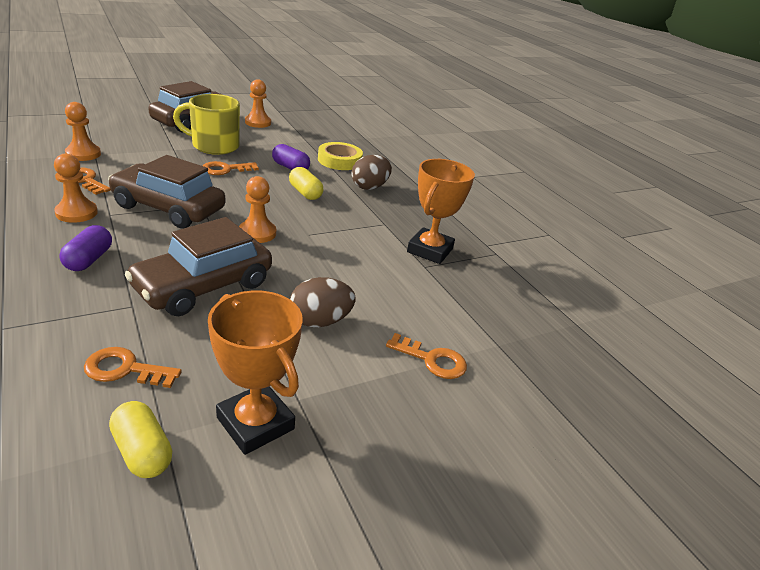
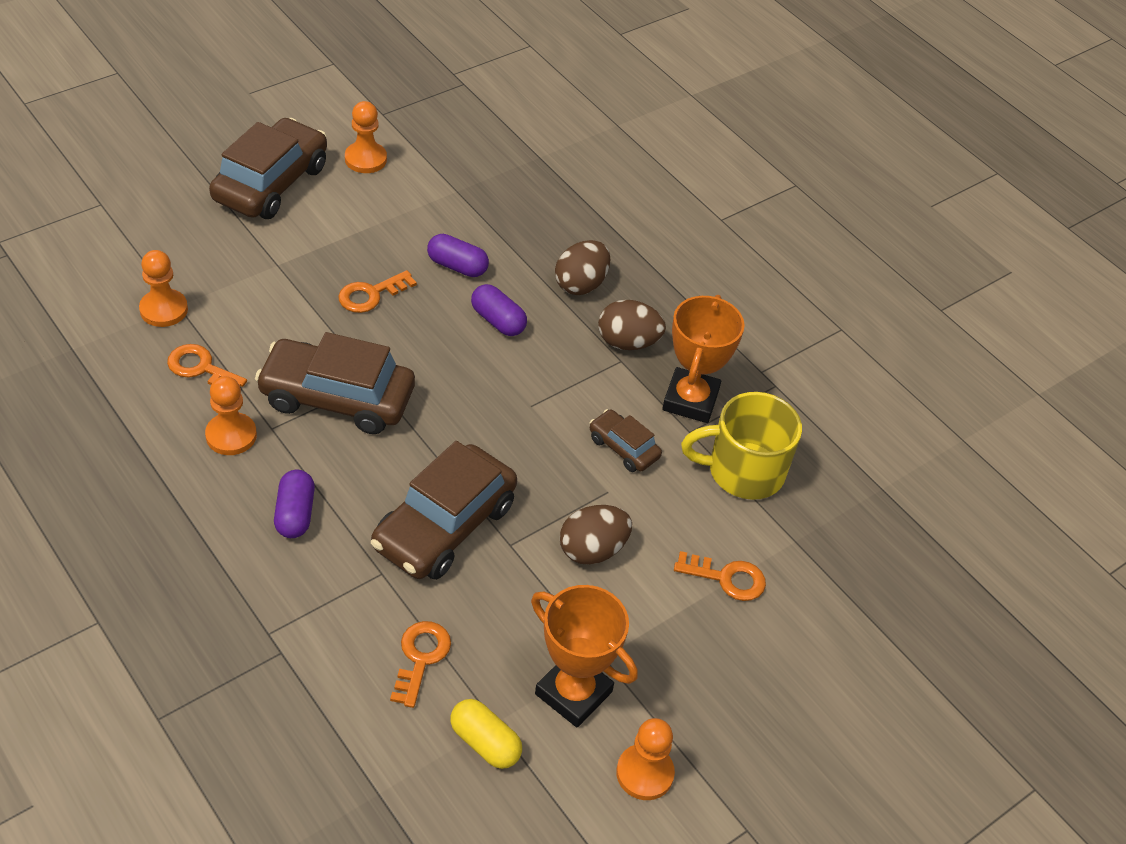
camera: 10 degrees left, 15 degrees up
orange key [84,347,182,388] -> orange key turned 105 degrees clockwise [390,621,451,708]
yellow mug [173,94,240,155] -> yellow mug moved to [681,392,802,500]
orange pawn [239,176,276,243] -> orange pawn moved to [616,718,675,800]
yellow capsule [289,167,323,200] -> purple capsule [471,284,527,336]
yellow tape [318,142,363,170] -> none
none -> brown car [590,409,662,472]
none -> brown egg [598,300,666,350]

